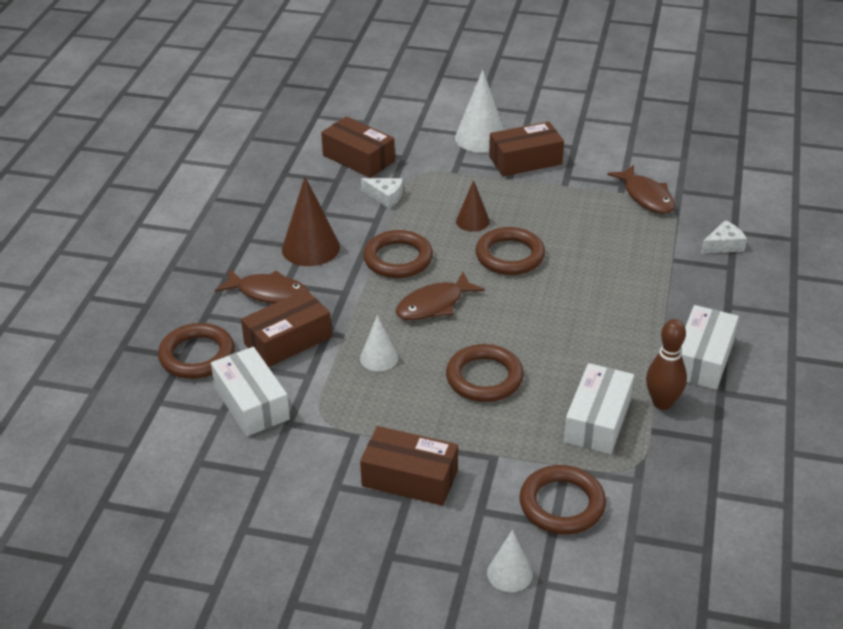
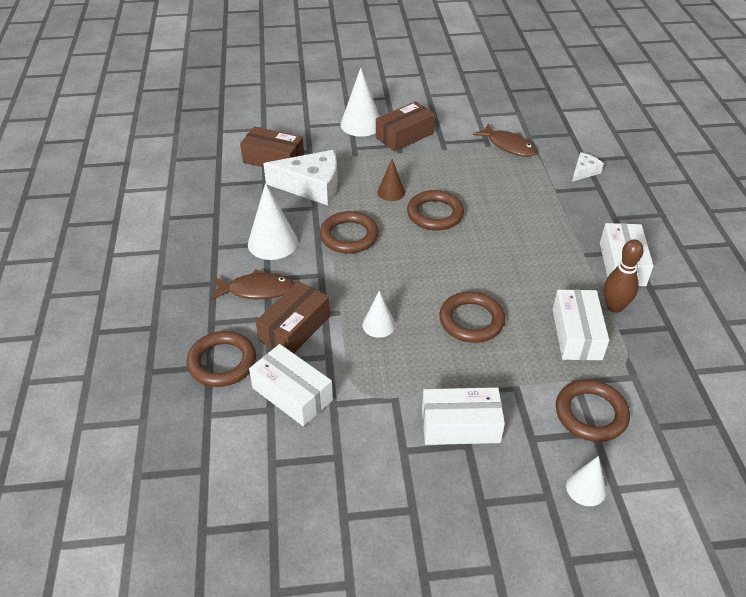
camera: 20 degrees left, 5 degrees up
brown cone [282,177,340,266] -> white cone [248,183,298,260]
brown box [360,426,458,506] -> white box [422,387,505,445]
white cheese [361,178,403,208] -> white cheese [263,150,338,205], size x2.05
brown fish [396,272,485,320] -> none

